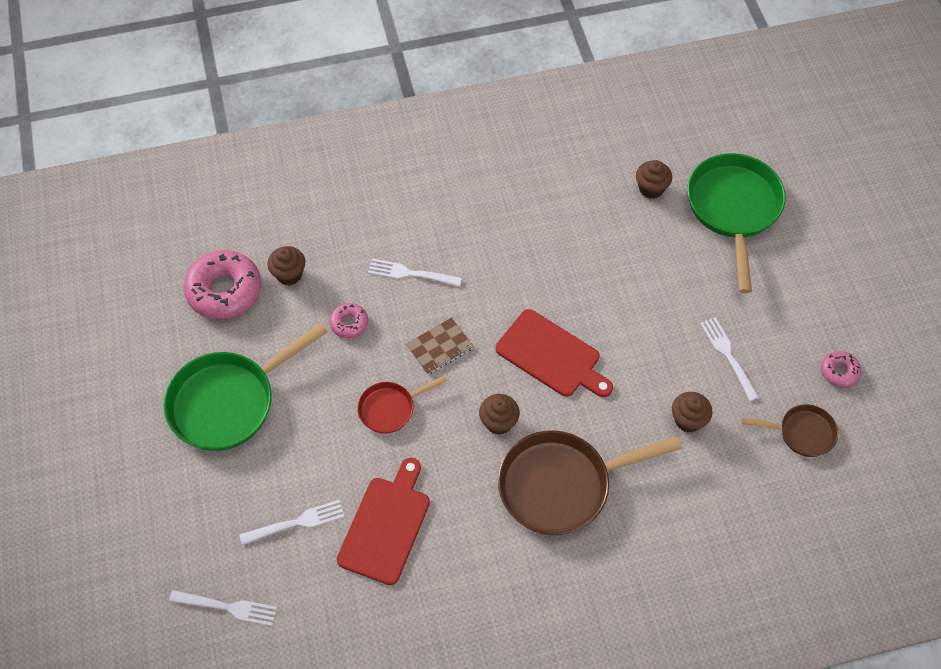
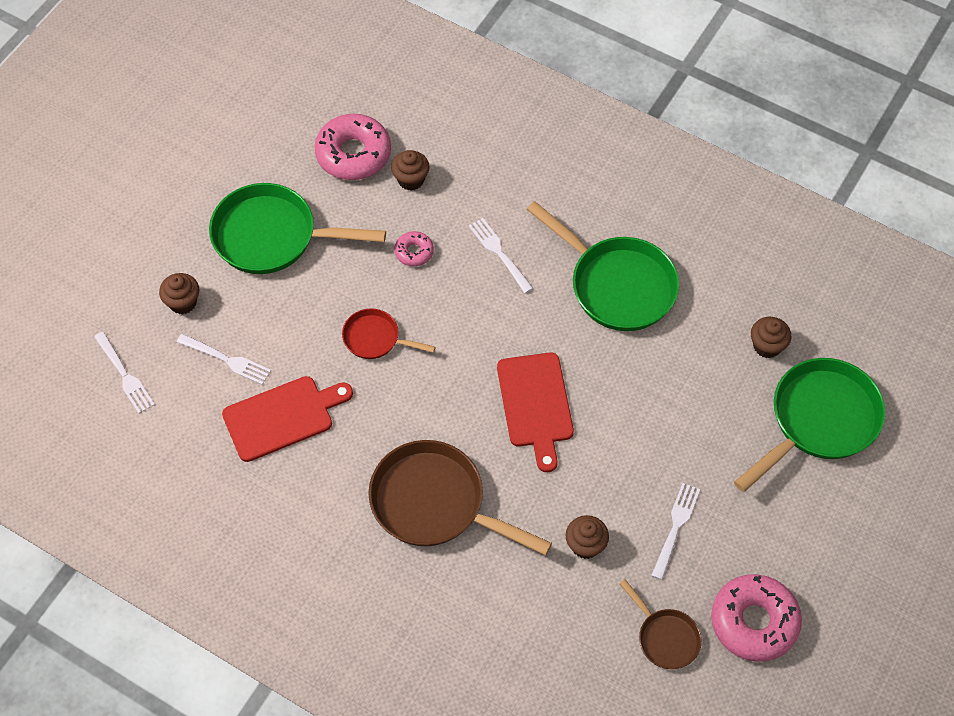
camera: 45 degrees right, 0 degrees up
brown notebook [406,317,474,375] -> none
brown cupcake [479,394,520,435] -> brown cupcake moved to [159,273,199,314]
pink donut [821,351,861,388] -> pink donut [711,574,802,662], size x2.00
none -> green pan [527,201,679,331]

